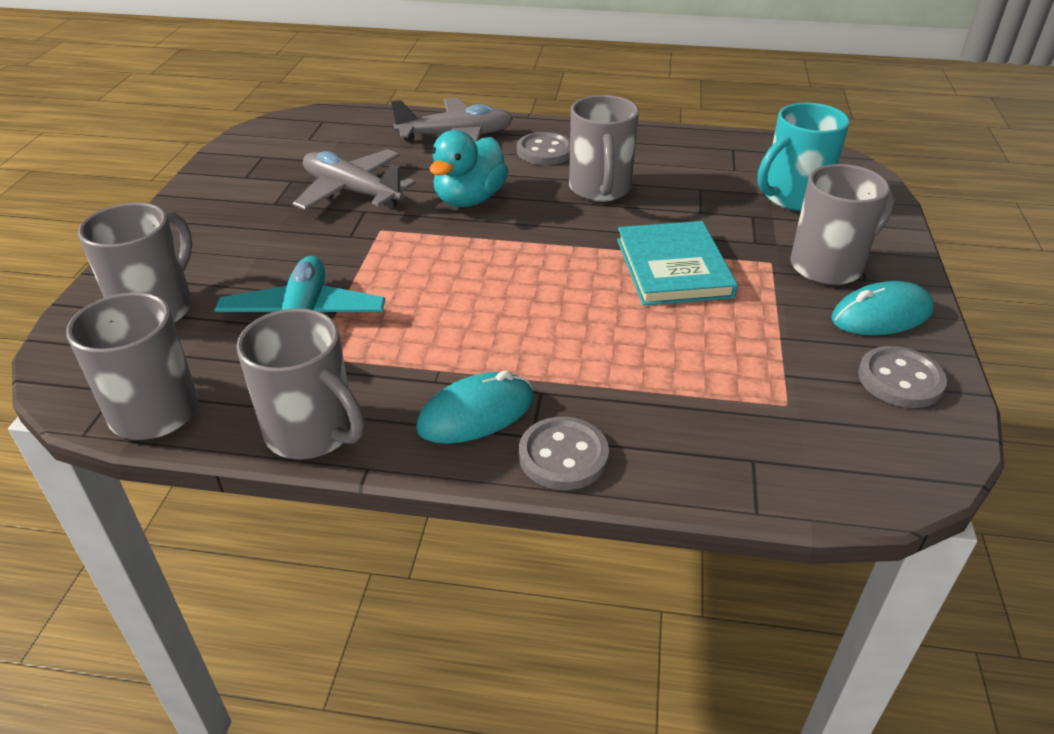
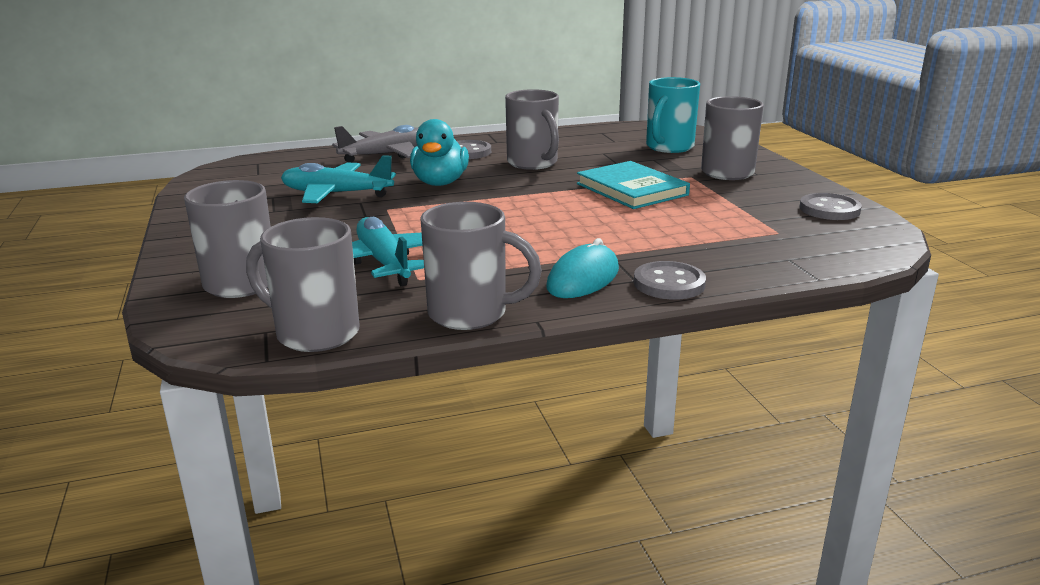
camera: 25 degrees left, 15 degrees down
grey plane [293,149,416,210] -> turquoise plane [281,155,396,203]
turquoise mouse [831,281,934,335] -> none

